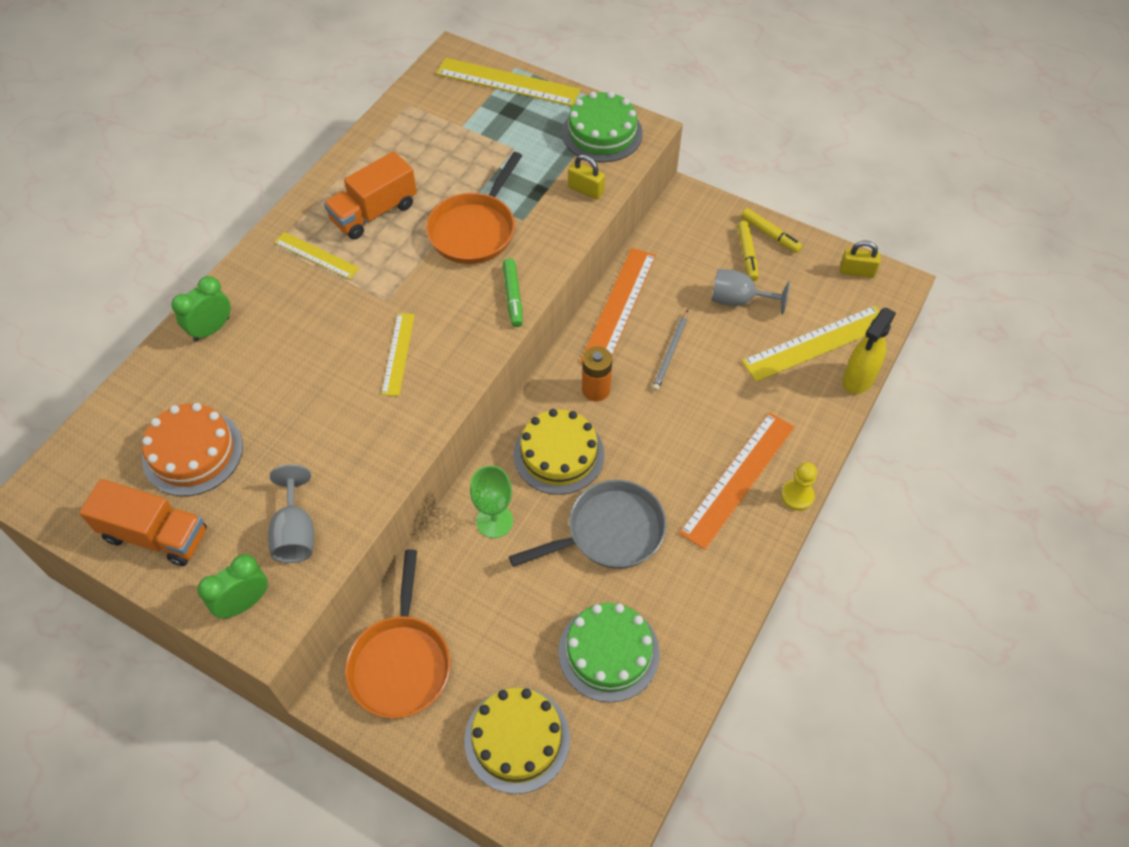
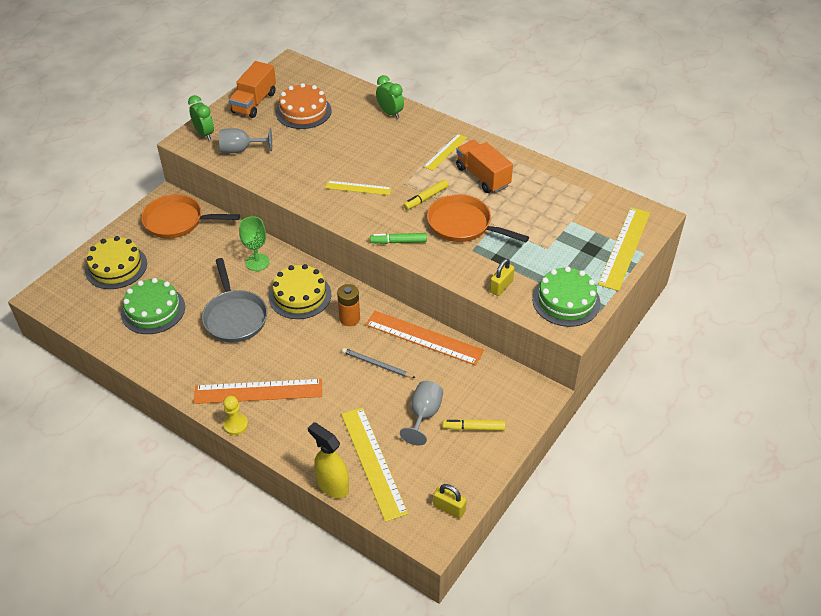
camera: 95 degrees right, 10 degrees down
orange ruler [679,412,795,550] -> orange ruler turned 45 degrees counterclockwise [194,379,322,404]
yellow marker [741,208,802,253] -> yellow marker moved to [403,180,449,210]
yellow padlock [840,241,881,278] -> yellow padlock turned 75 degrees counterclockwise [433,484,467,519]

